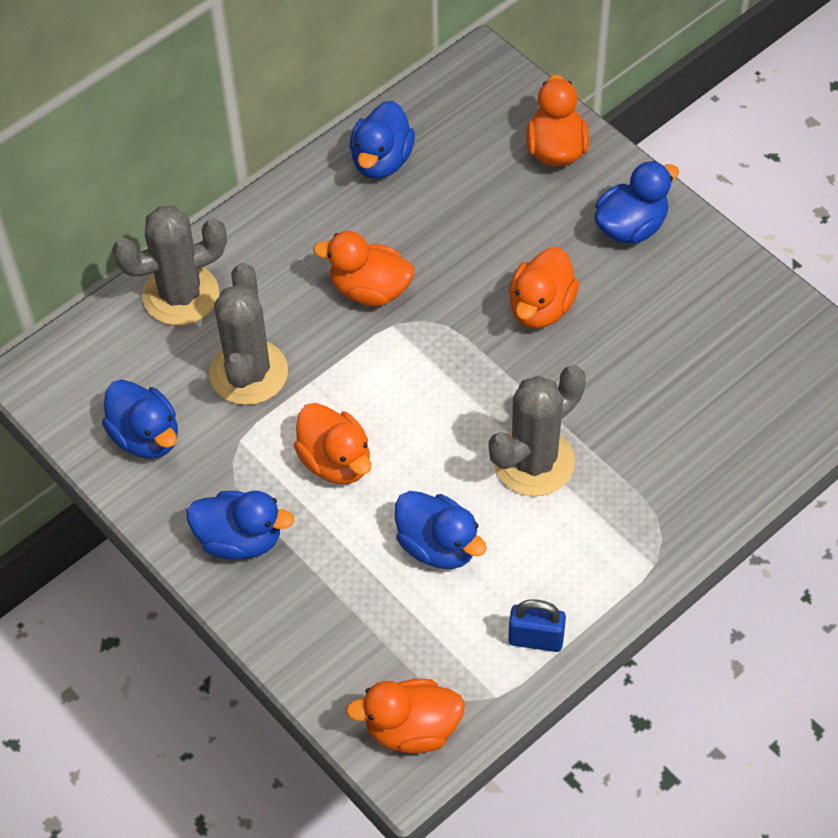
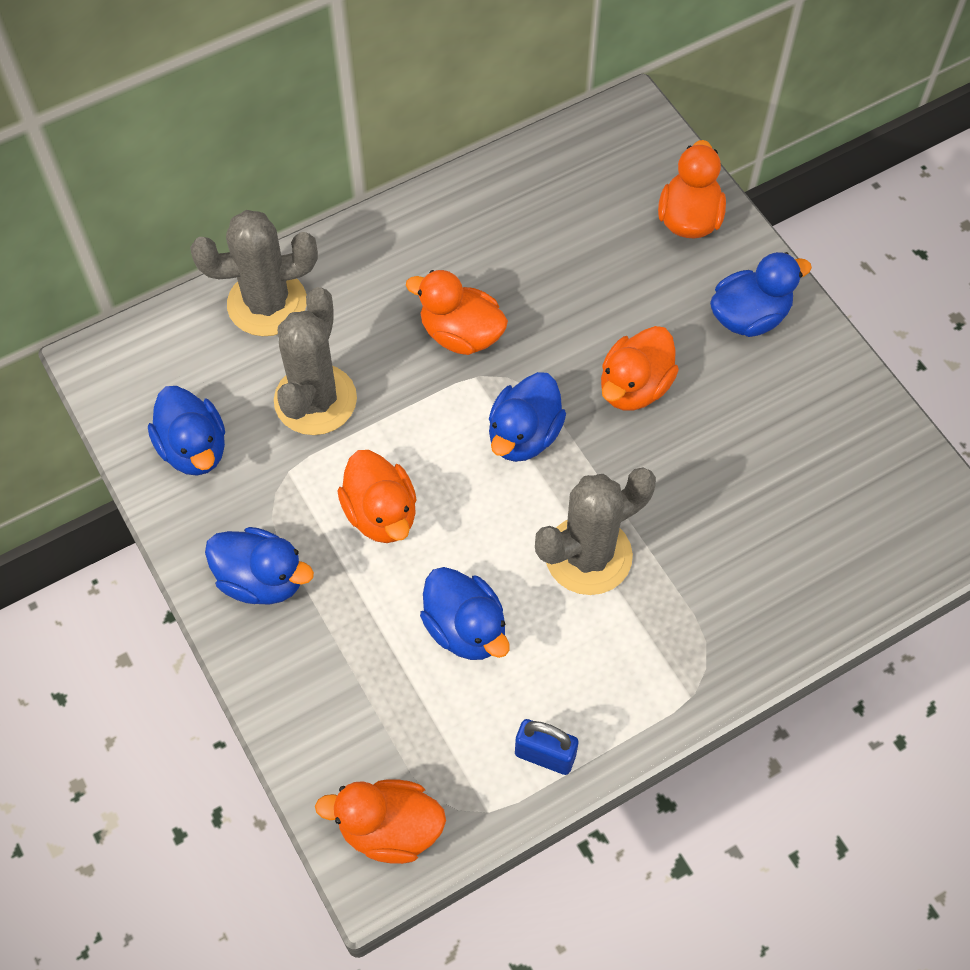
camera: 10 degrees right, 5 degrees up
blue duck [350,101,415,179] -> blue duck moved to [489,372,566,462]

